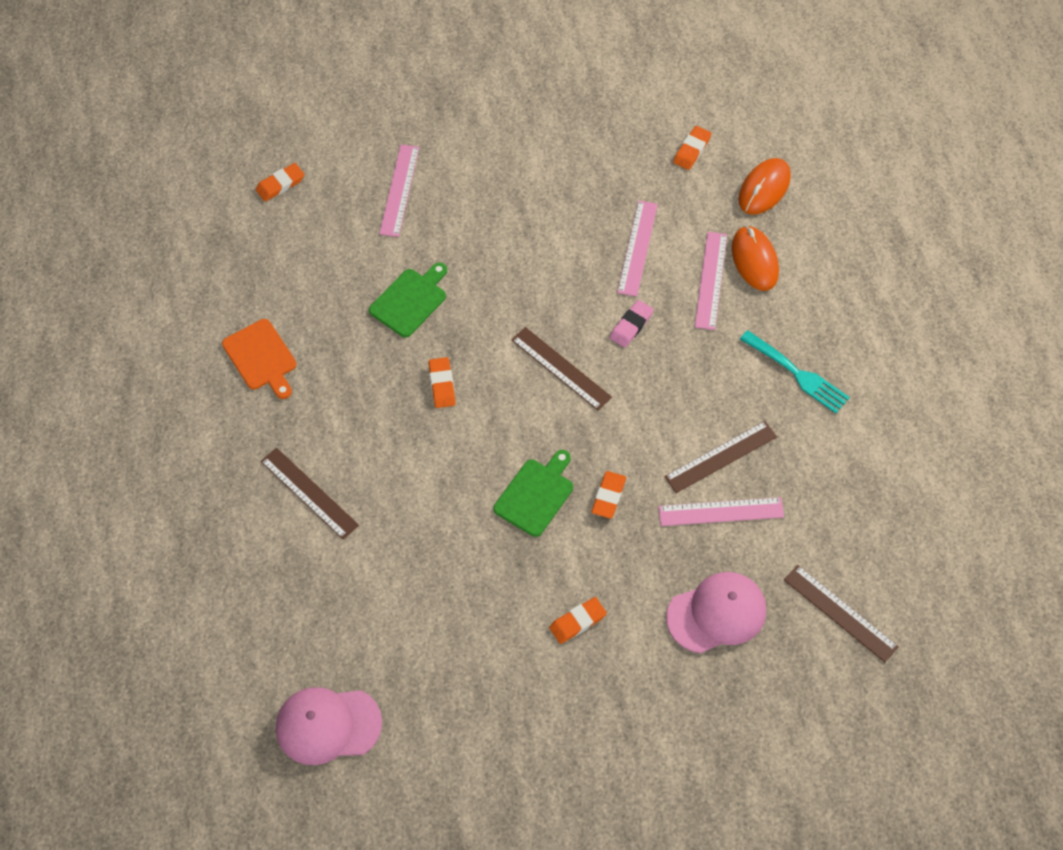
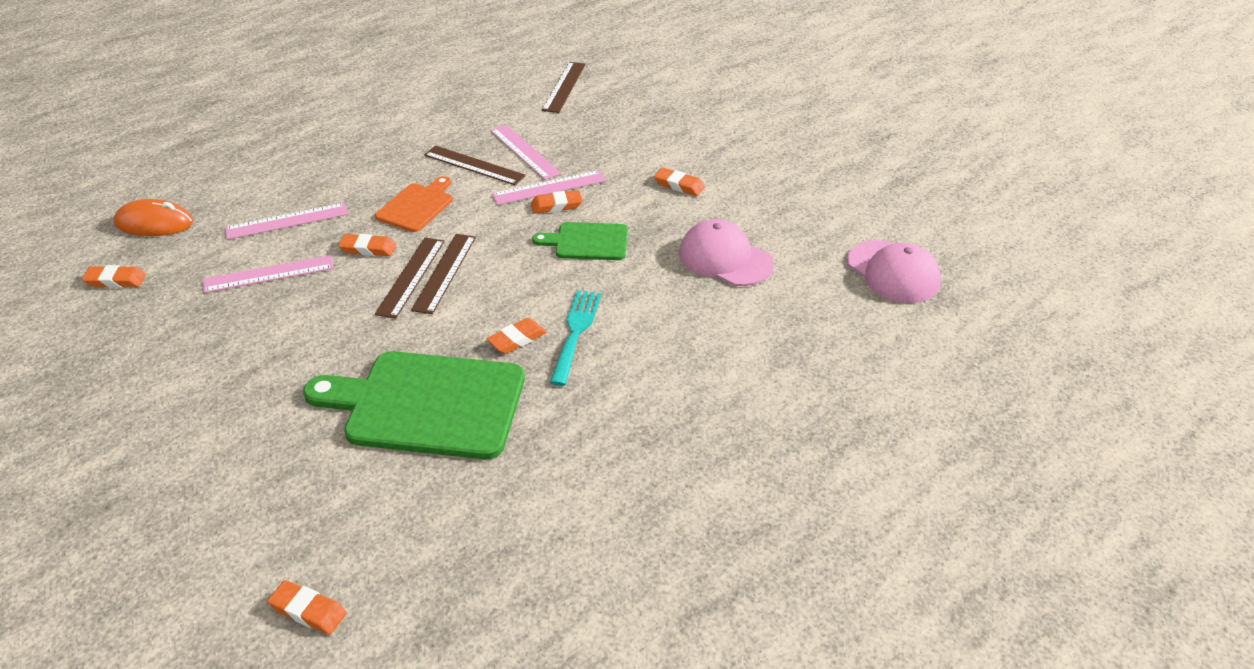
camera: 120 degrees left, 20 degrees down
orange cutting board [222,319,297,399] -> orange cutting board moved to [375,176,452,232]
brown ruler [261,448,359,539] -> brown ruler moved to [375,237,445,319]
green cutting board [369,263,447,337] -> green cutting board [303,351,525,459], size x1.93
pink ruler [379,145,419,237] -> pink ruler moved to [492,170,606,205]
pink eraser [610,300,654,348] -> orange eraser [338,234,396,256]
pink cap [666,572,766,653] -> pink cap moved to [679,219,774,286]
orange mouse [732,226,779,291] -> none
turquoise fork [740,330,850,413] -> turquoise fork moved to [550,290,601,386]

